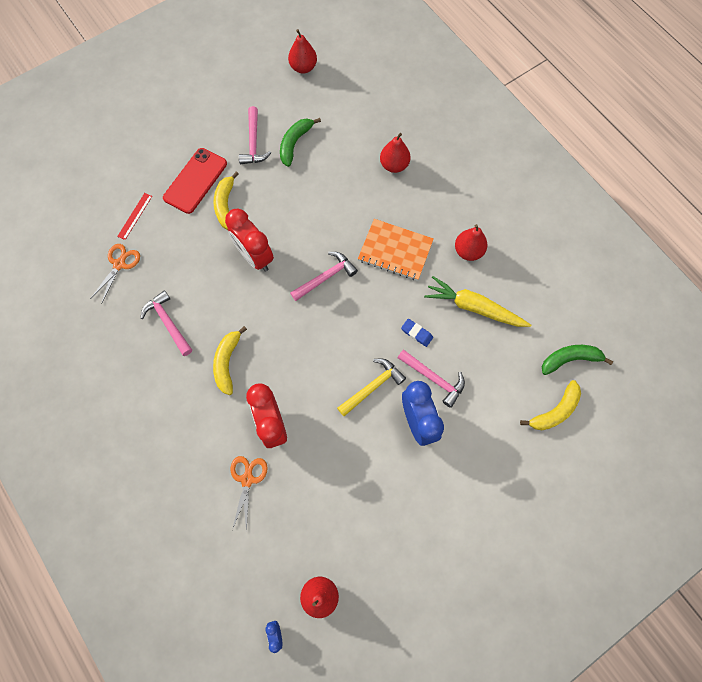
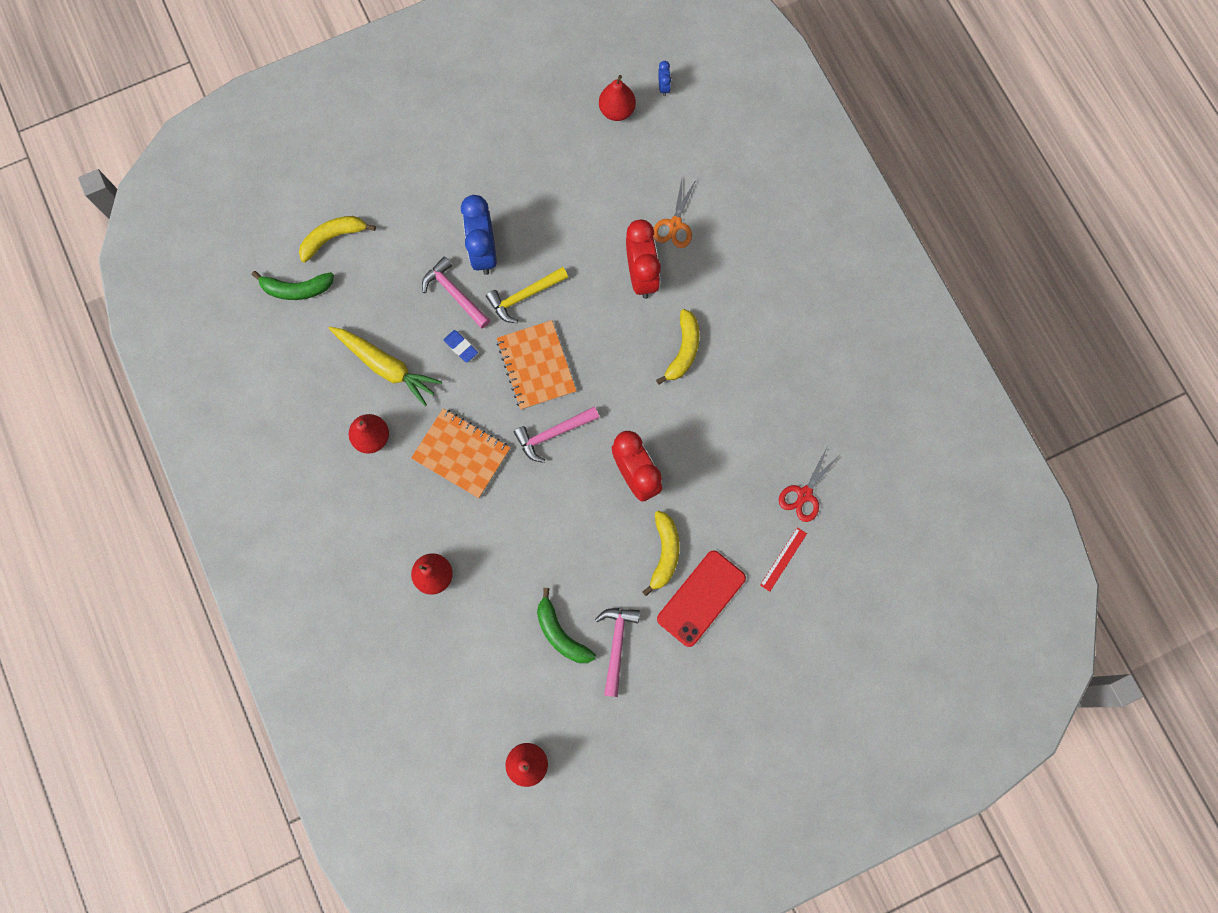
camera: 170 degrees left, 5 degrees up
orange scissors [90,244,140,304] -> red scissors [779,448,839,522]
pink hammer [141,290,192,356] -> none
green banana [280,118,321,167] -> green banana turned 105 degrees clockwise [537,588,596,663]
none -> orange notebook [496,320,577,410]

